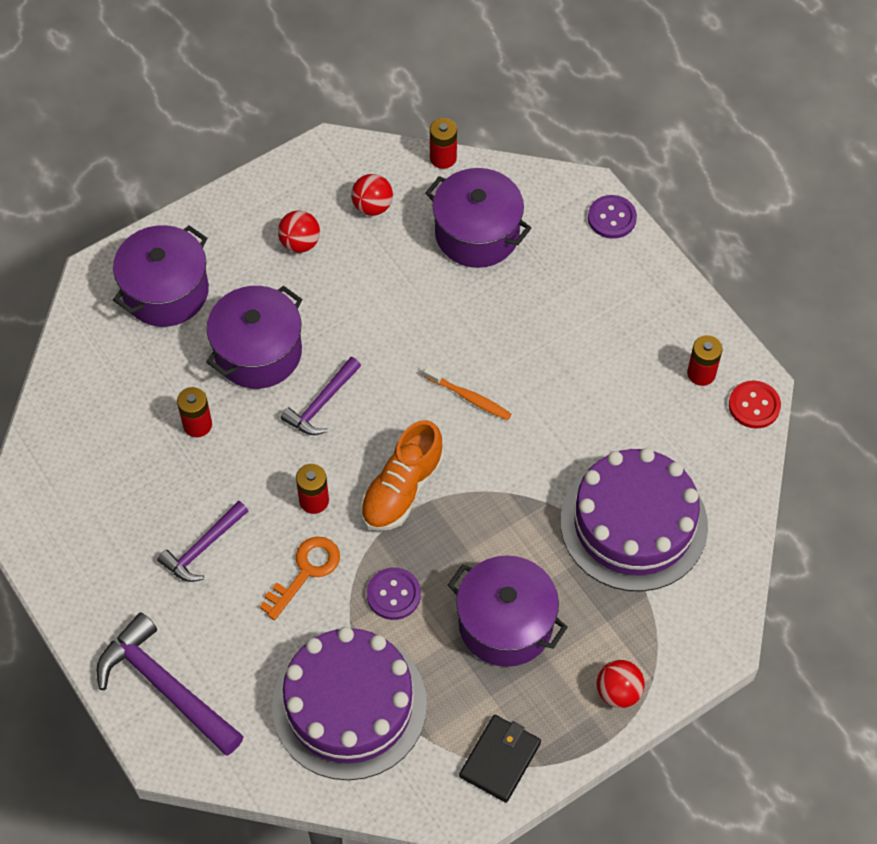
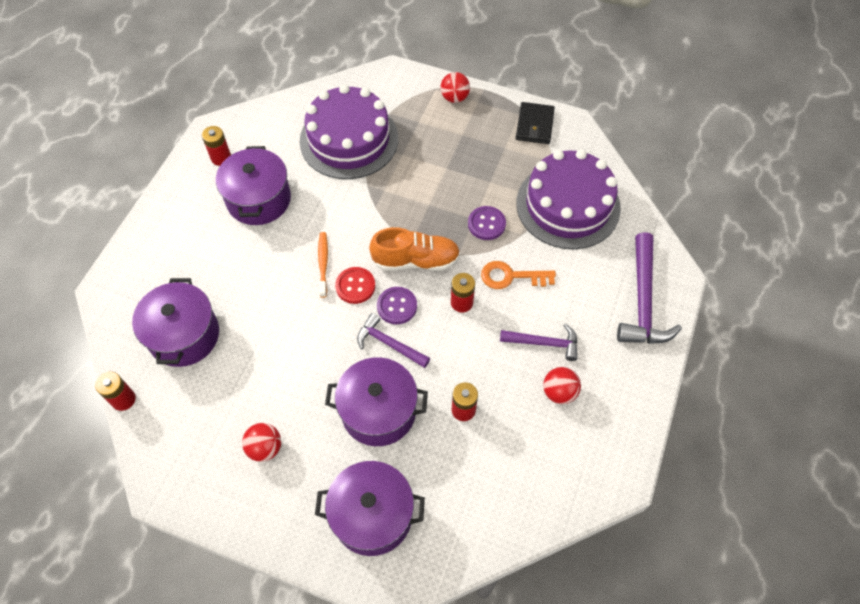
camera: 125 degrees left, 0 degrees up
purple hammer [281,357,361,435] -> purple hammer turned 150 degrees counterclockwise [357,313,430,368]
red ball [351,174,393,216] -> red ball moved to [543,367,581,404]
purple pot [448,555,568,667] -> purple pot moved to [216,146,291,225]
black wallet [459,715,541,803] -> black wallet turned 75 degrees counterclockwise [516,102,555,144]
purple button [588,195,637,239] -> purple button moved to [377,287,417,324]
red button [729,381,781,429] -> red button moved to [335,267,375,304]

